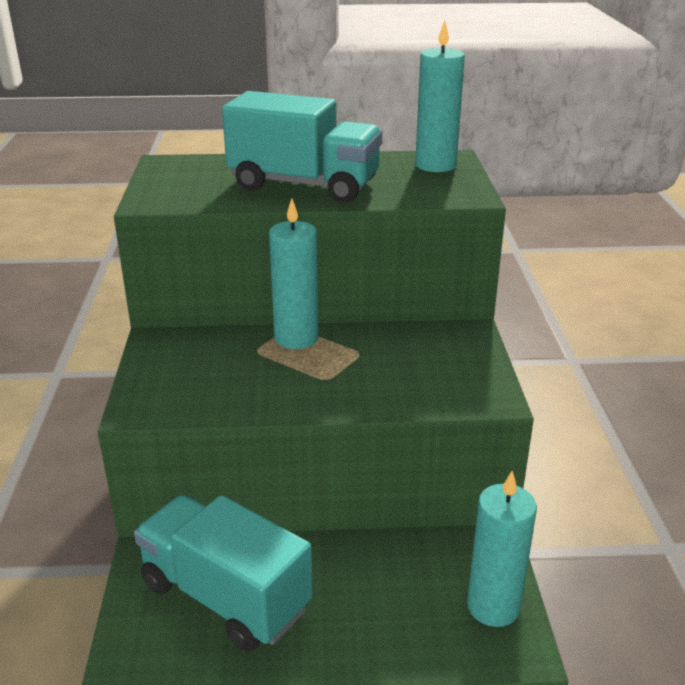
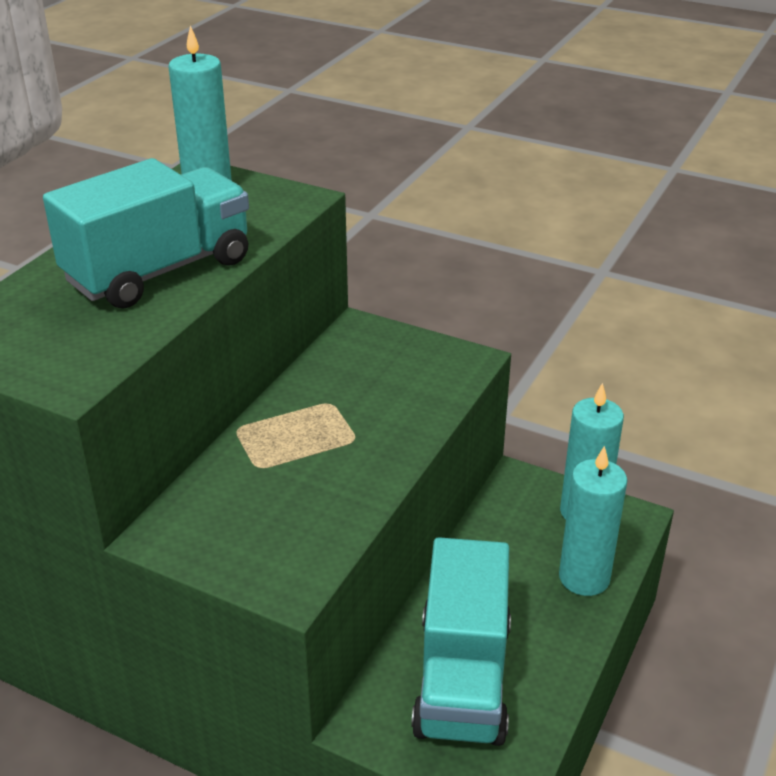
camera: 60 degrees left, 5 degrees up
turquoise truck [134,494,313,652] -> turquoise truck turned 60 degrees counterclockwise [411,537,511,746]
turquoise candle [269,198,319,349] -> turquoise candle moved to [559,446,627,596]

